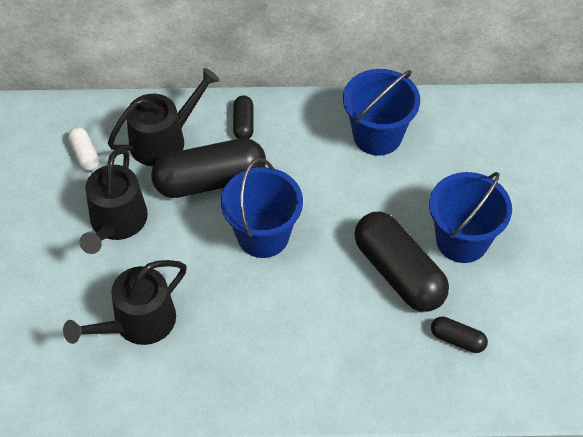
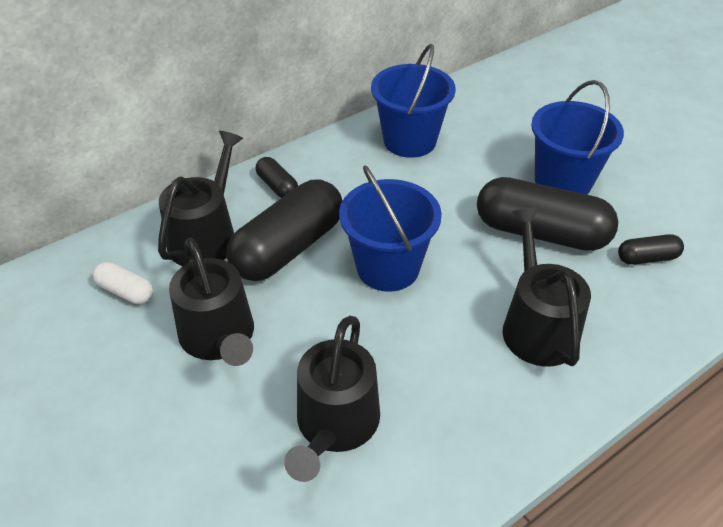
camera: 35 degrees left, 10 degrees down
none -> black watering can [503,207,591,367]

